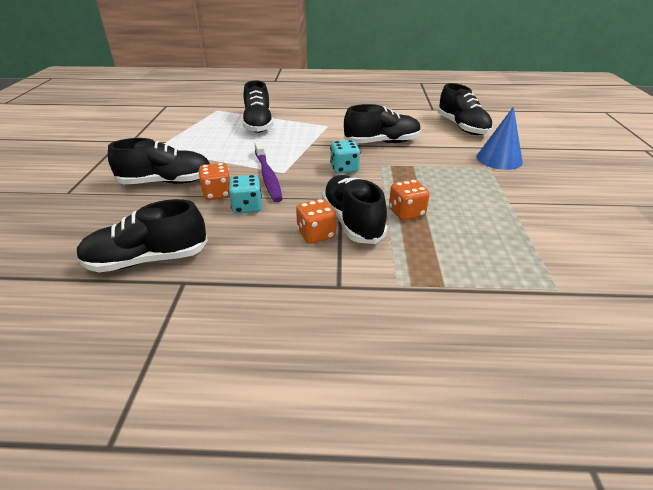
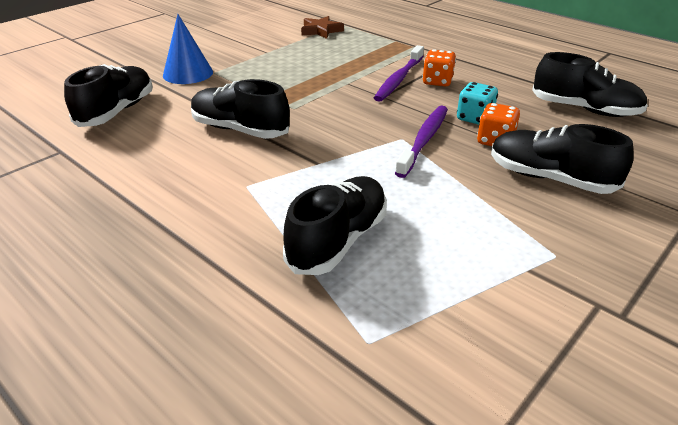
camera: 140 degrees left, 0 degrees up
black shoe [322,175,388,244] -> purple toothbrush [374,45,424,102]
turquoise dice [330,140,360,174] -> none
orange dice [389,179,430,220] -> none
none -> brown star [301,16,344,39]

